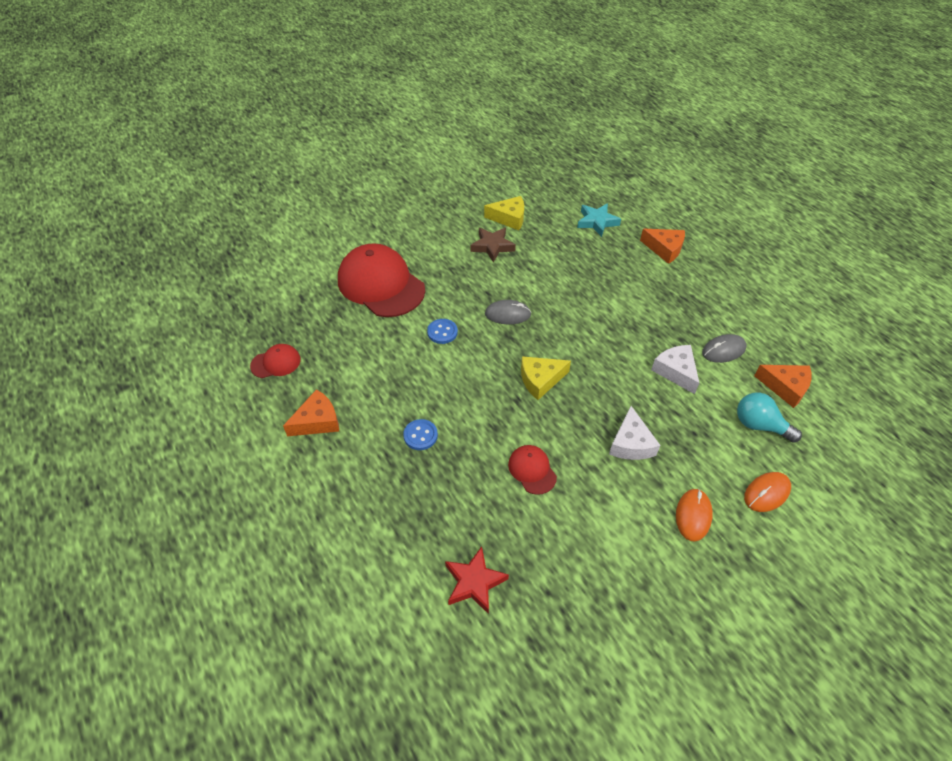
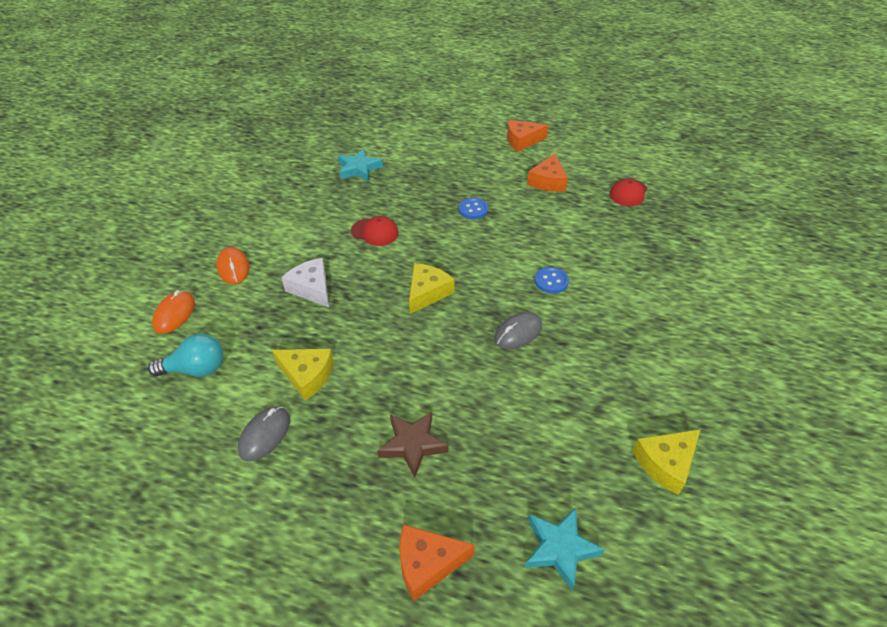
camera: 140 degrees right, 5 degrees down
red cap [338,243,425,317] -> none
red star [445,546,509,614] -> turquoise star [338,149,383,182]
brown star [470,228,516,262] -> brown star moved to [377,412,449,478]
white cheese [651,345,699,394] -> yellow cheese [272,349,334,401]
orange cheese [754,365,812,408] -> orange cheese moved to [507,120,548,152]

